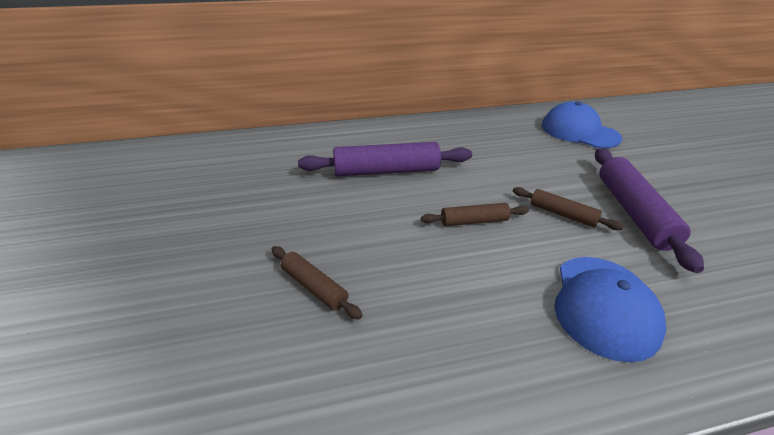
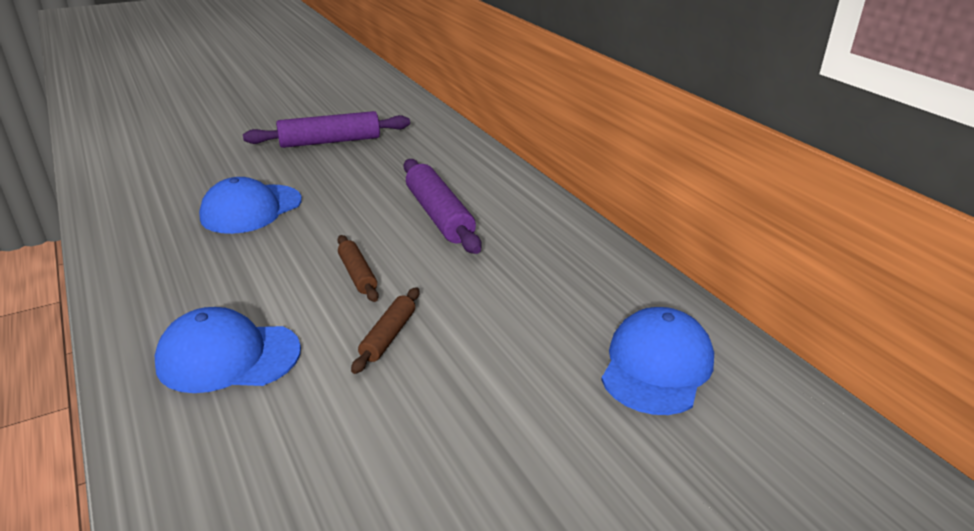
camera: 75 degrees right, 5 degrees down
brown rolling pin [272,246,363,319] -> blue cap [199,177,302,234]
purple rolling pin [595,148,704,273] -> purple rolling pin moved to [243,111,410,148]

